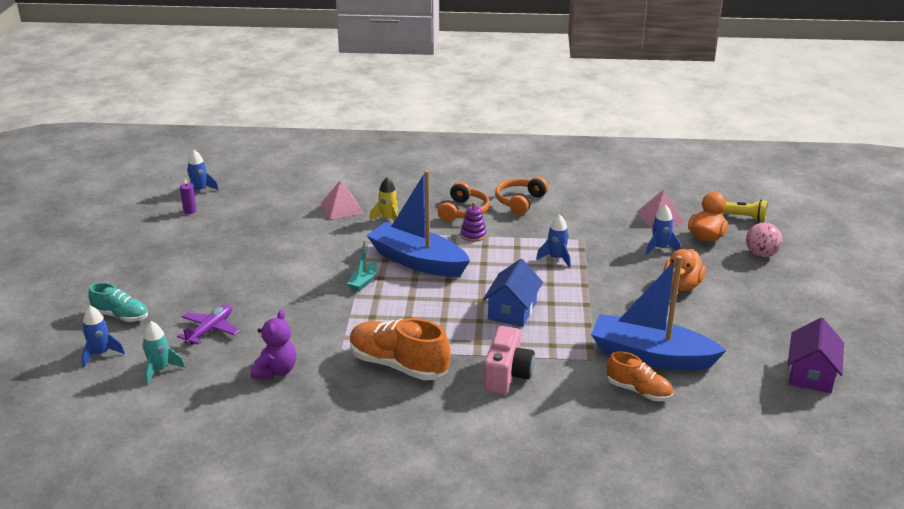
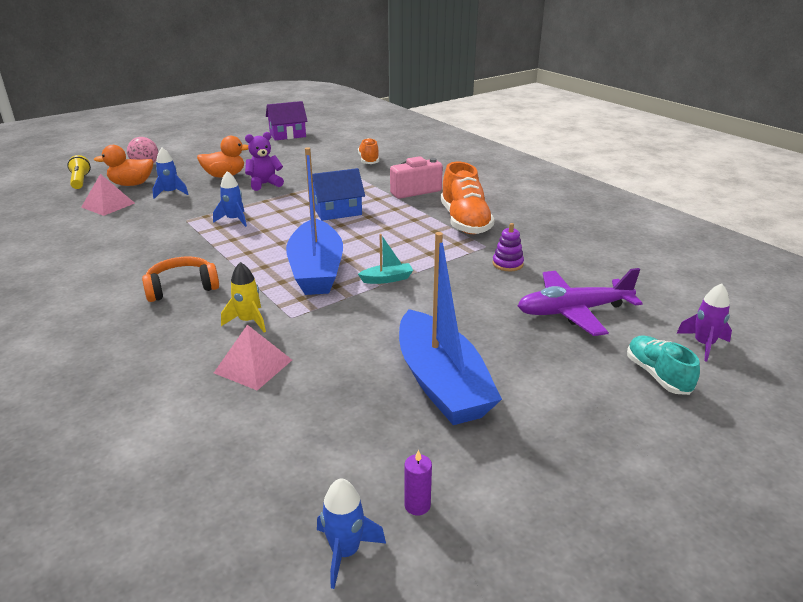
camera: 130 degrees left, 0 degrees up
blue rocket [82,306,125,368] -> purple rocket [676,284,732,362]
turquoise rocket [142,321,185,385] -> none
purple plane [177,305,240,345] -> purple plane [518,268,643,336], size x1.55
purple teddy bear [251,310,296,379] -> purple teddy bear moved to [245,132,284,191]
purple stacking toy [461,202,487,242] -> purple stacking toy moved to [493,223,524,271]
orange headphones [495,177,548,215] -> none
blue boat [591,256,727,371] -> blue boat moved to [399,232,502,425]

